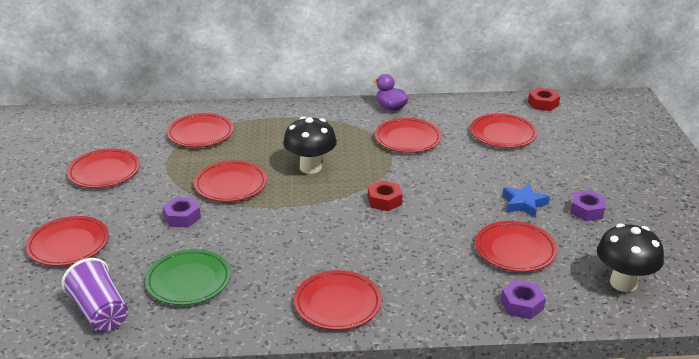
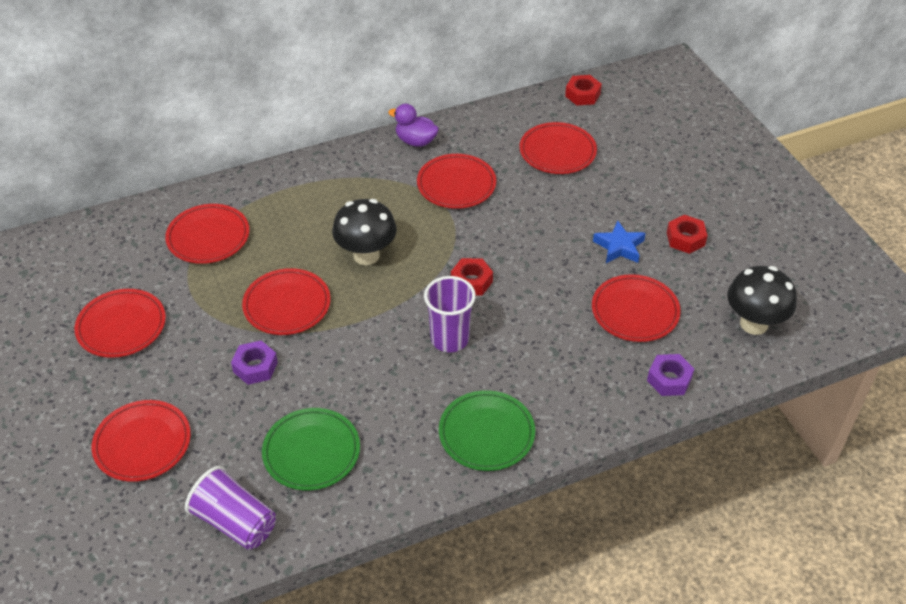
camera: 20 degrees left, 15 degrees up
red plate [294,270,382,330] -> green plate [439,390,535,471]
purple nut [570,190,606,221] -> red nut [667,215,707,254]
none -> purple cup [424,276,476,353]

